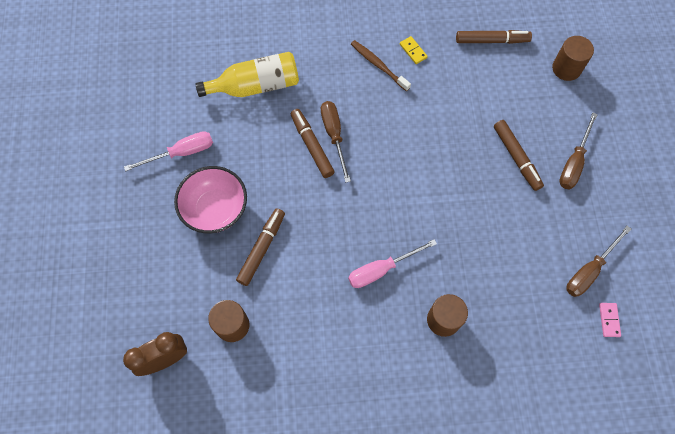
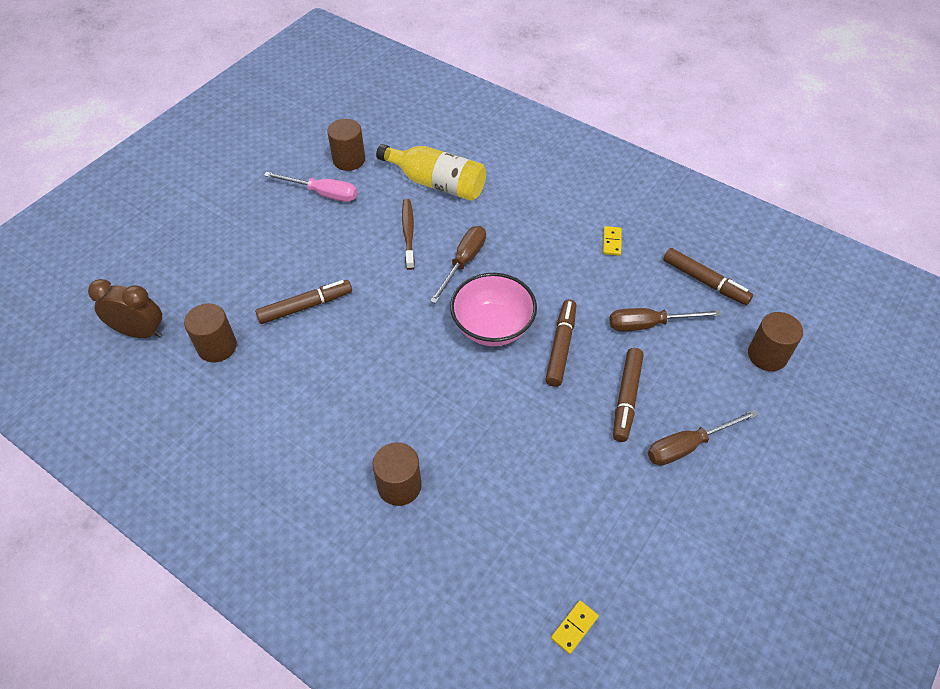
camera: 40 degrees right, 15 degrees down
pink bowl [174,166,247,233] -> pink bowl moved to [450,273,537,346]
brown marker [291,109,335,178] -> brown marker moved to [545,299,576,387]
pink screwdriver [348,239,437,288] -> none
brown toothbrush [351,40,411,91] -> brown toothbrush moved to [402,199,415,270]
brown screwdriver [567,225,631,297] -> brown screwdriver moved to [609,308,721,331]
pink domino [599,303,621,337] -> yellow domino [551,600,599,654]
none -> brown cylinder [327,119,365,171]

